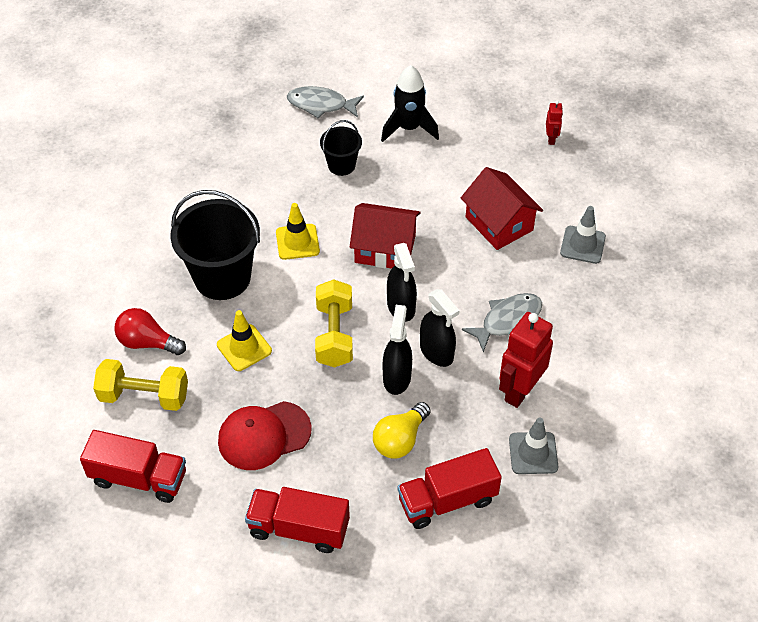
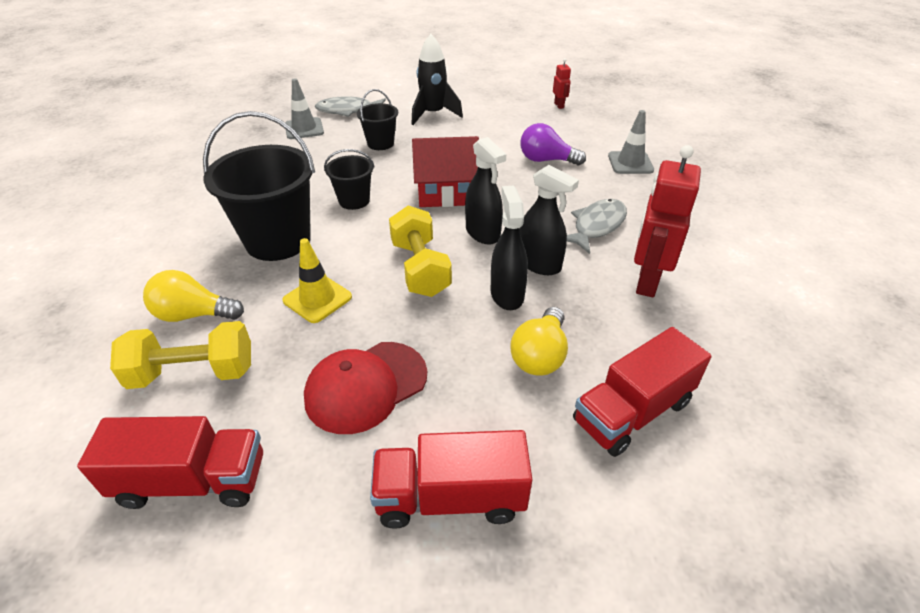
camera: 15 degrees left, 10 degrees down
red light bulb [114,308,186,355] -> yellow light bulb [143,270,244,322]
yellow traffic cone [276,203,320,260] -> black bucket [324,149,375,210]
red house [461,167,543,250] -> purple light bulb [520,123,586,165]
grey traffic cone [509,418,558,474] -> grey traffic cone moved to [285,78,324,139]

